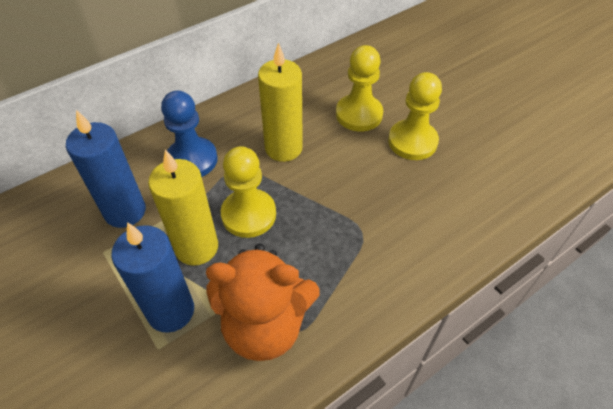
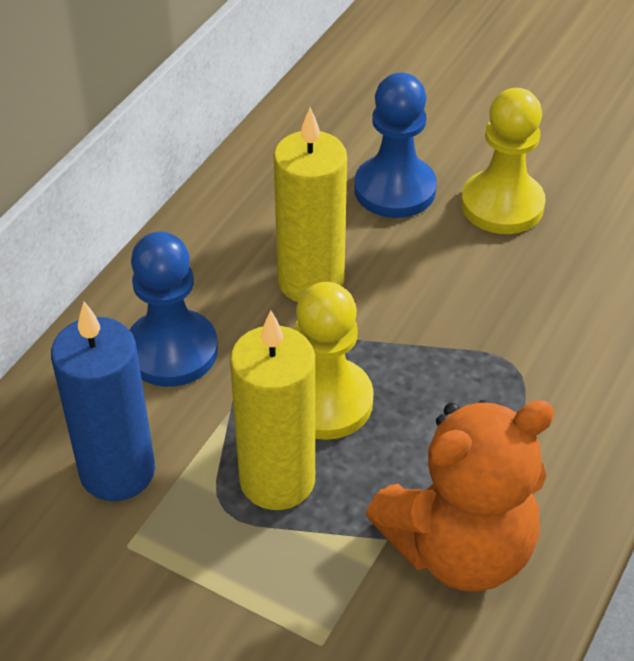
camera: 25 degrees left, 5 degrees down
blue candle [111,222,194,333] -> none
yellow pawn [336,45,383,131] -> blue pawn [354,73,437,218]

